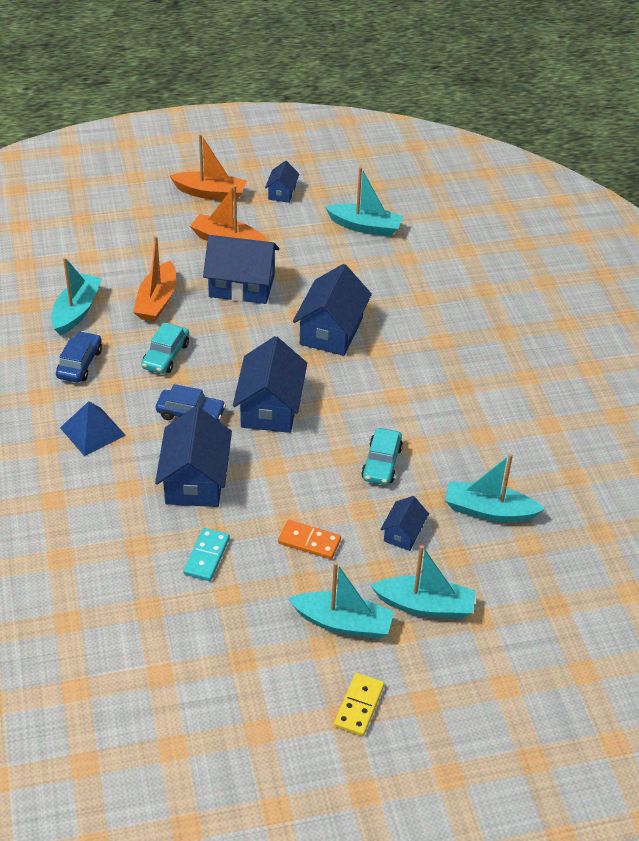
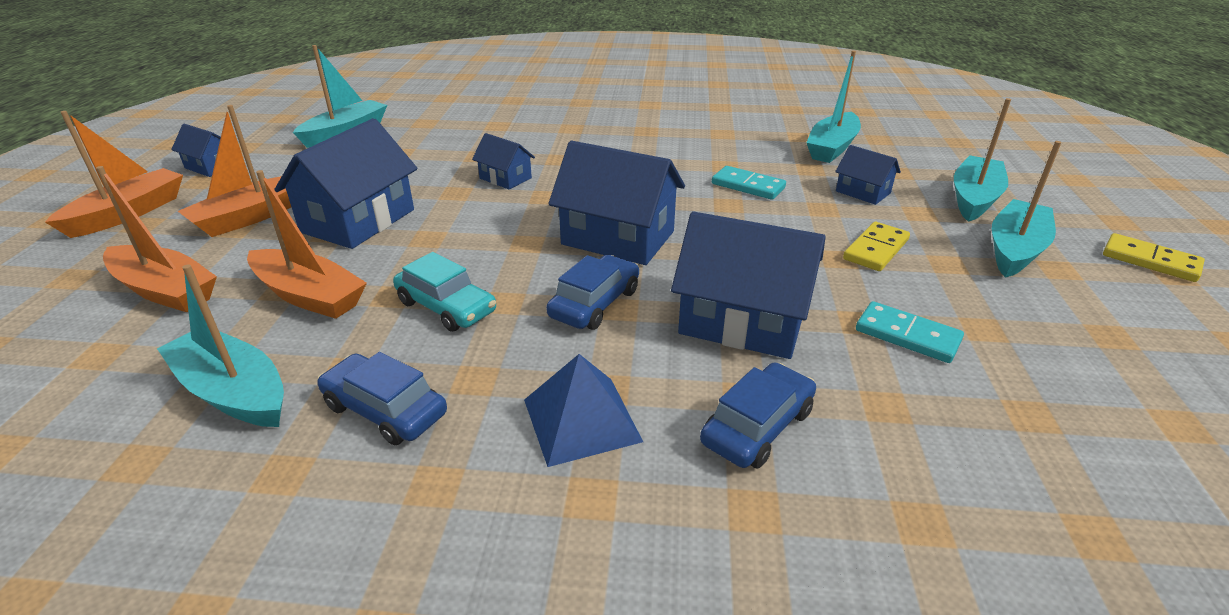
camera: 70 degrees left, 10 degrees down
orange domino [278,520,341,559] -> yellow domino [843,222,910,271]
blue house [293,264,372,356] -> blue house [472,133,535,190], size x0.52
turquoise car [361,428,403,485] -> turquoise domino [712,166,786,200]
none -> orange boat [96,166,217,312]
none -> blue car [700,362,816,468]

